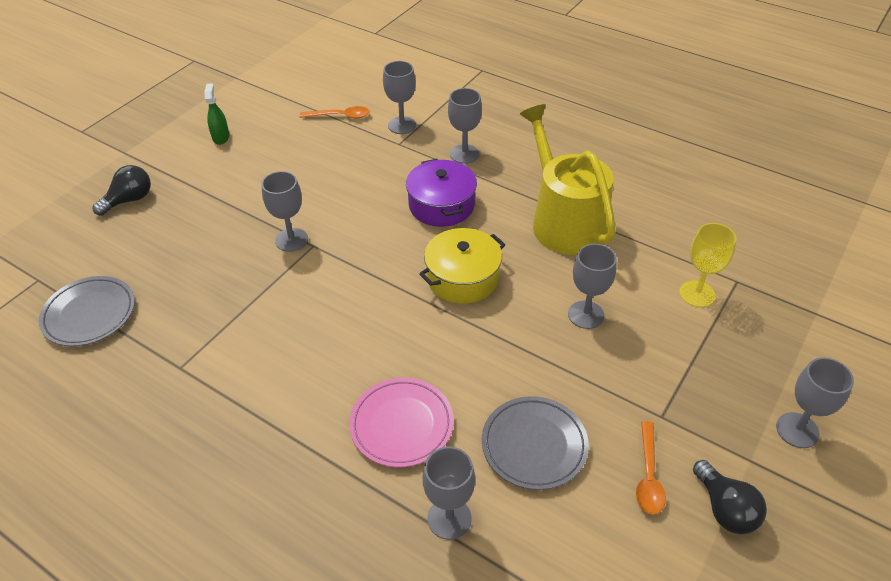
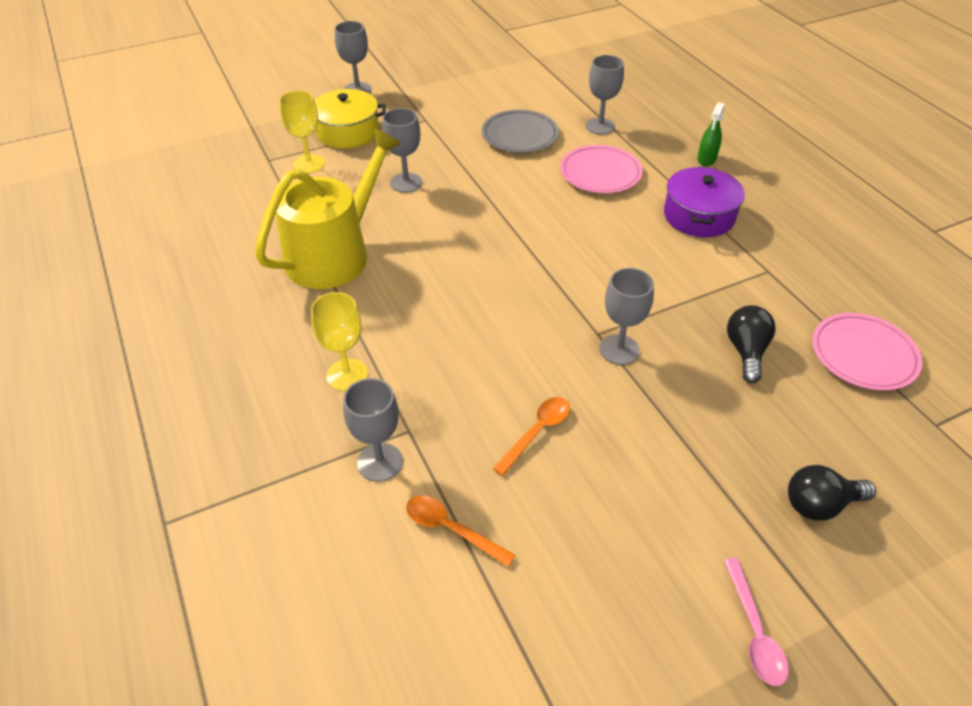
camera: 150 degrees left, 0 degrees up
grey plate [39,276,135,346] -> pink plate [812,313,922,391]
green spray bottle [204,83,229,145] -> green spray bottle moved to [697,102,725,166]
purple pot [406,159,477,227] -> purple pot moved to [664,166,745,237]
yellow pot [419,228,506,304] -> yellow pot moved to [314,89,385,149]
grey goblet [448,88,482,164] -> yellow goblet [311,292,368,391]
yellow watering can [520,104,616,255] -> yellow watering can turned 150 degrees counterclockwise [255,128,401,289]
orange spoon [636,421,666,515] -> orange spoon moved to [493,397,570,476]
black light bulb [693,460,767,534] -> black light bulb moved to [727,305,776,383]
none -> pink spoon [724,558,789,686]

